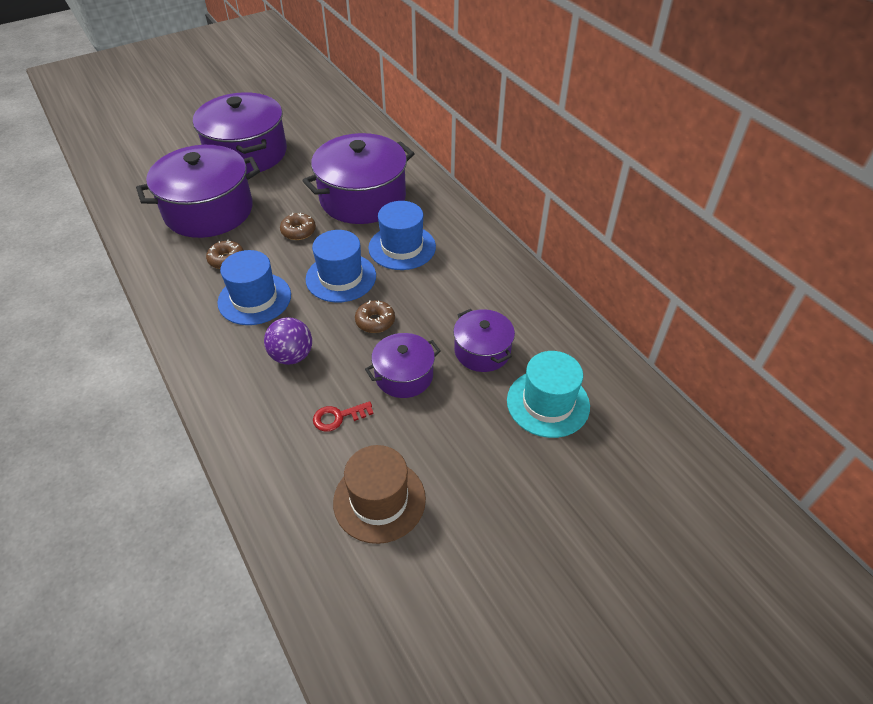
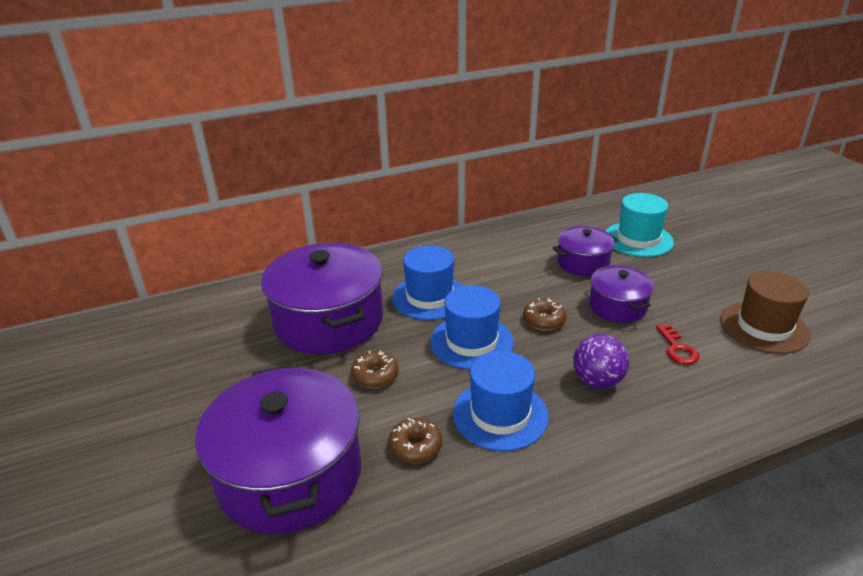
camera: 80 degrees left, 15 degrees down
purple pot [193,92,287,174] -> none

